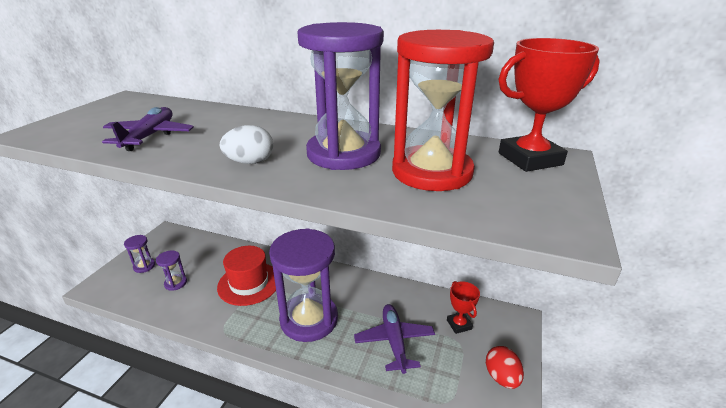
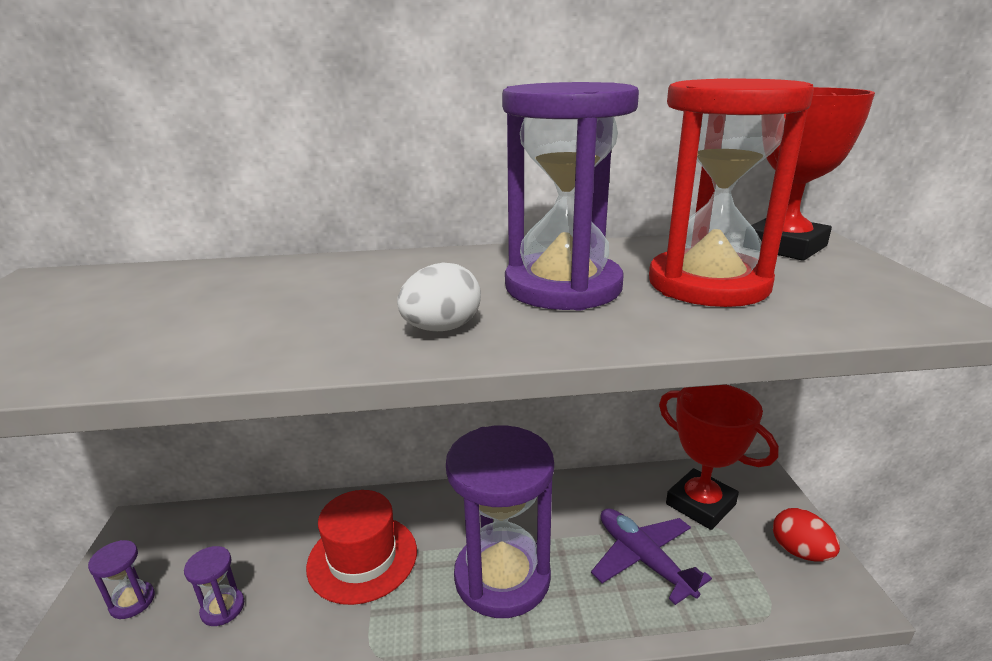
camera: 25 degrees left, 5 degrees down
purple plane [102,107,194,151] -> none
red trophy [447,281,480,334] -> red trophy [659,385,779,530], size x1.86

